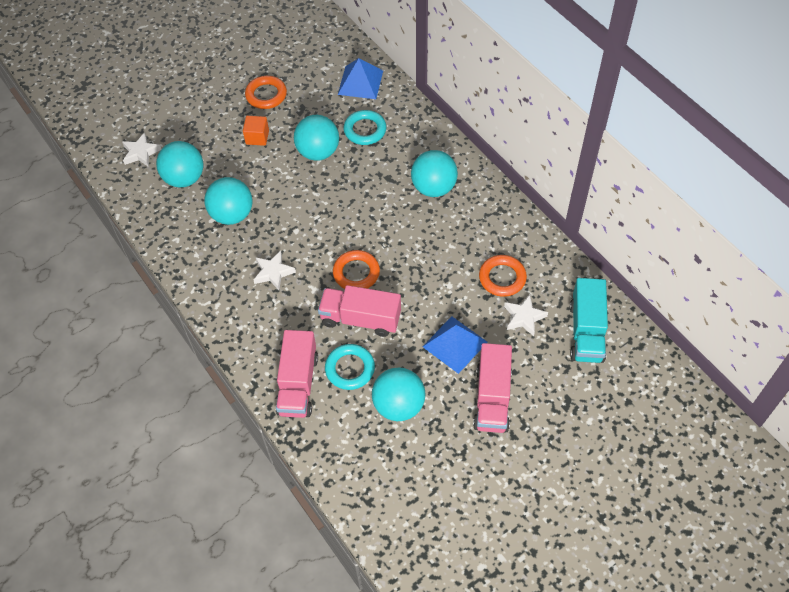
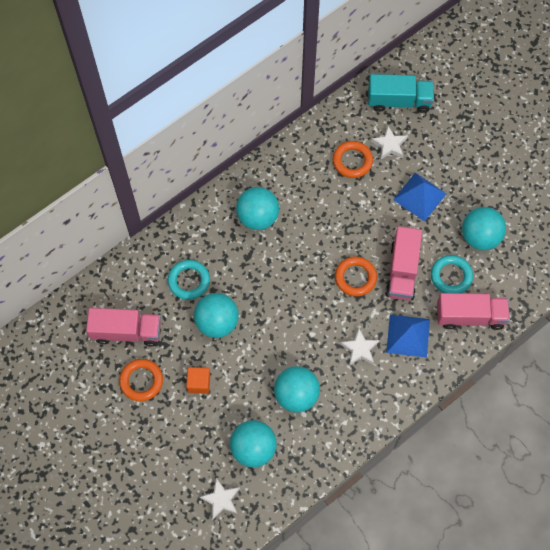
camera: 95 degrees left, 10 degrees up
blue pyramid [338,58,383,99] -> blue pyramid moved to [386,315,430,358]
pink truck [473,343,512,433] -> pink truck moved to [86,308,161,346]

